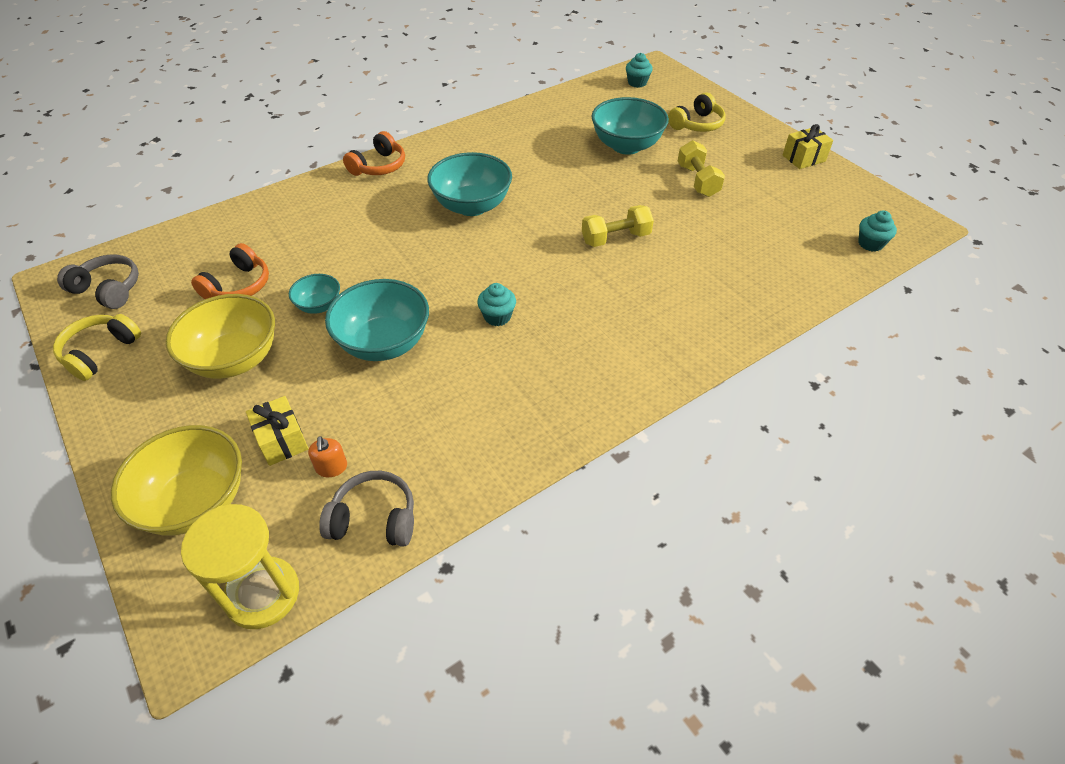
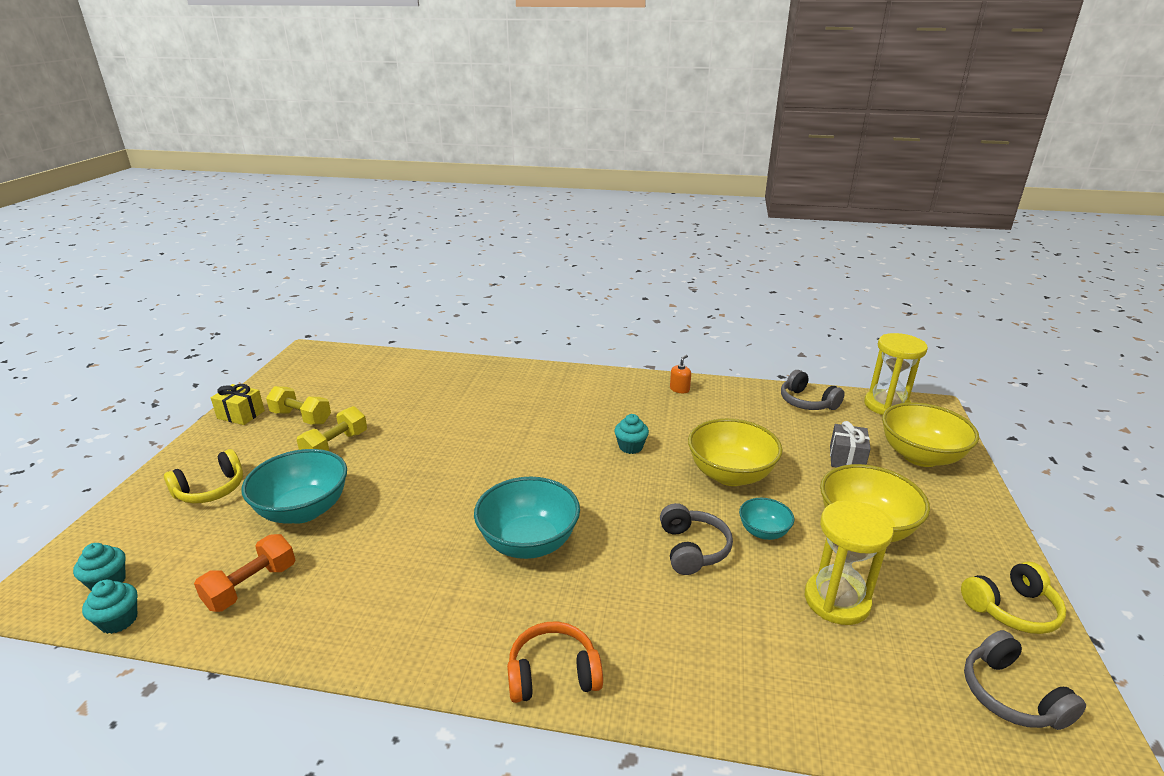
camera: 135 degrees left, 20 degrees down
orange headphones [191,243,269,299] -> yellow hourglass [805,501,894,625]
yellow gift [246,396,309,466] -> grey gift [830,421,871,468]
orange soap dispenser [308,436,347,477] -> orange soap dispenser moved to [670,355,691,393]
turquoise bowl [325,279,429,361] -> yellow bowl [688,418,783,486]
yellow dumbbell [582,205,654,247] -> yellow dumbbell moved to [266,386,331,425]
yellow headphones [668,93,726,132] -> yellow headphones turned 135 degrees clockwise [164,449,243,504]
turquoise cupcake [858,211,897,252] -> turquoise cupcake moved to [82,580,137,634]
none -> orange dumbbell [194,534,295,612]
none -> grey headphones [660,503,733,575]

